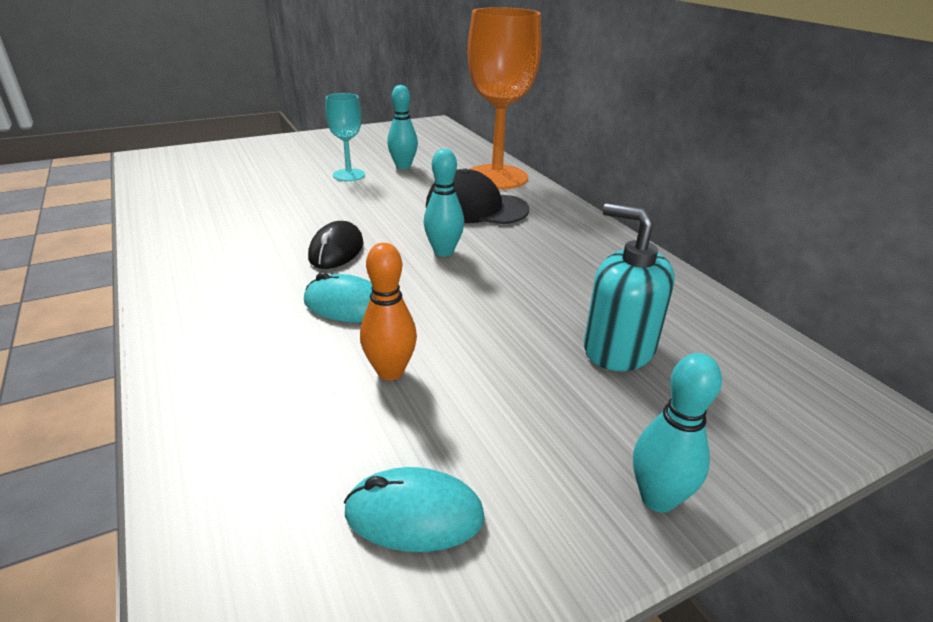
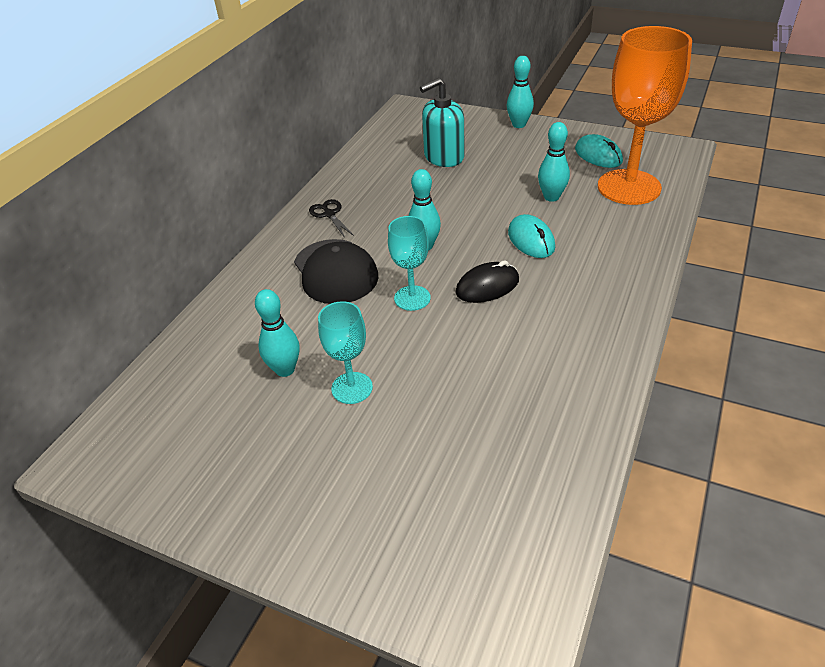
camera: 125 degrees left, 10 degrees up
orange bowling pin [360,243,417,380] -> turquoise bowling pin [538,122,570,202]
orange goblet [468,7,542,189] -> orange goblet moved to [598,26,692,205]
turquoise soap dispenser [584,203,675,371] -> turquoise soap dispenser turned 60 degrees clockwise [420,78,464,167]
none -> black scissors [309,199,354,238]
none -> turquoise goblet [388,216,431,311]

